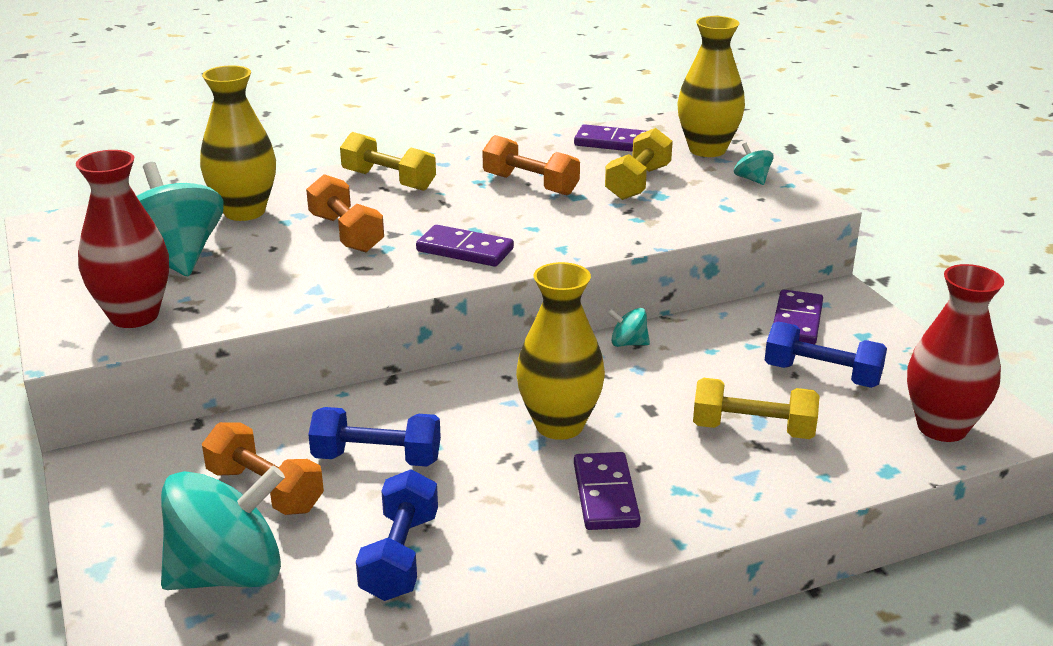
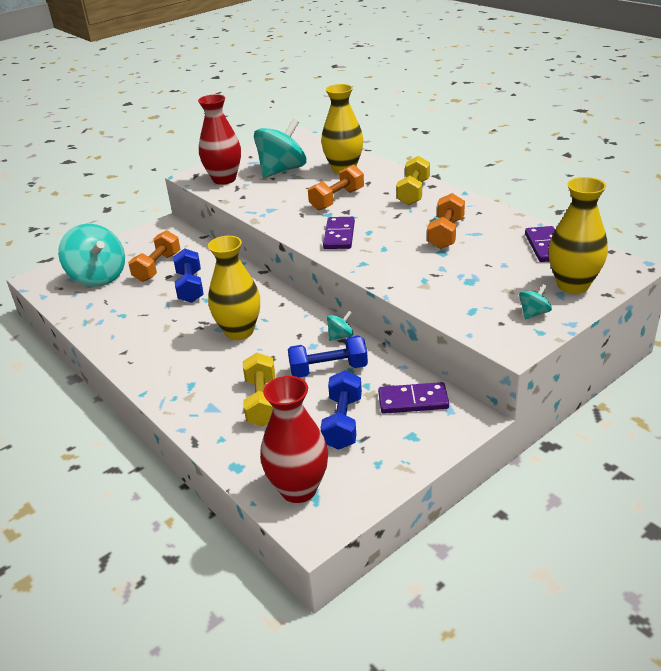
camera: 75 degrees right, 5 degrees up
blue dumbbell [356,469,438,601] -> blue dumbbell moved to [288,336,368,377]
purple domino [574,452,641,530] -> none
yellow dumbbell [605,128,673,200] -> none
turquoise spinning top [608,308,650,347] -> turquoise spinning top turned 60 degrees clockwise [327,311,354,341]

